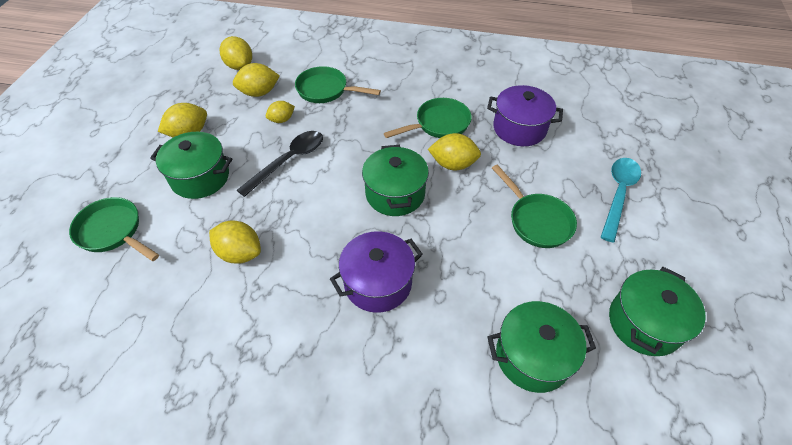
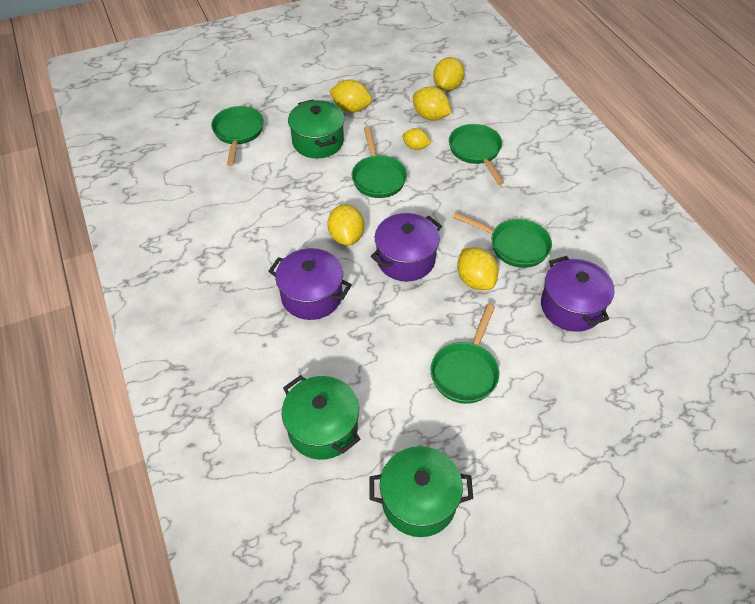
camera: 55 degrees right, 0 degrees up
yellow lemon [209,220,261,264] -> yellow lemon moved to [327,204,364,246]
black spoon [237,131,323,197] -> green pan [352,126,407,198]
green pot [362,145,429,216] -> purple pot [371,213,442,281]
turquoise spoon [601,158,641,242] -> none

